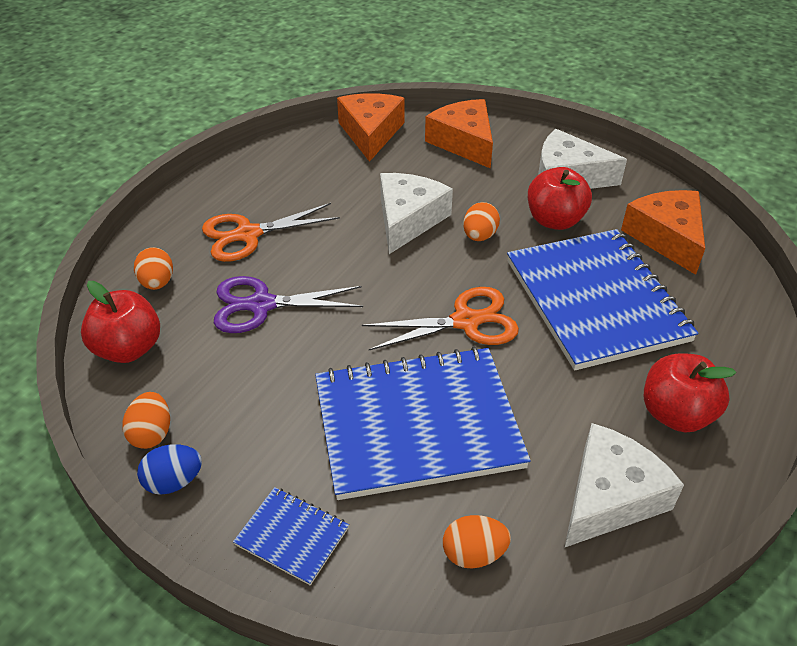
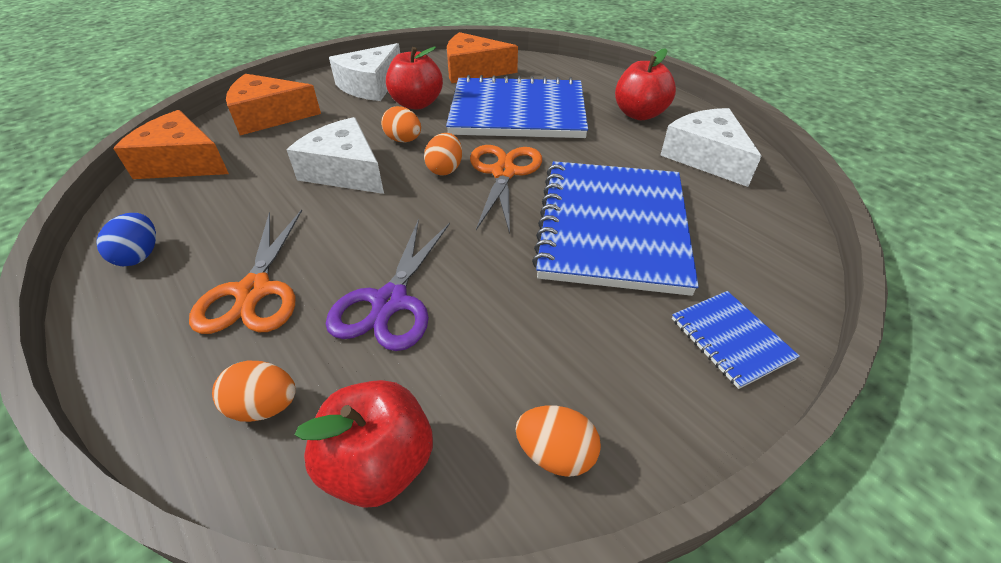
camera: 70 degrees left, 0 degrees up
blue egg [137,444,202,495] -> blue egg moved to [97,213,156,266]
blue notebook [233,487,349,585] -> blue notebook turned 75 degrees counterclockwise [672,291,800,389]
orange egg [443,515,511,569] -> orange egg moved to [424,133,462,176]

